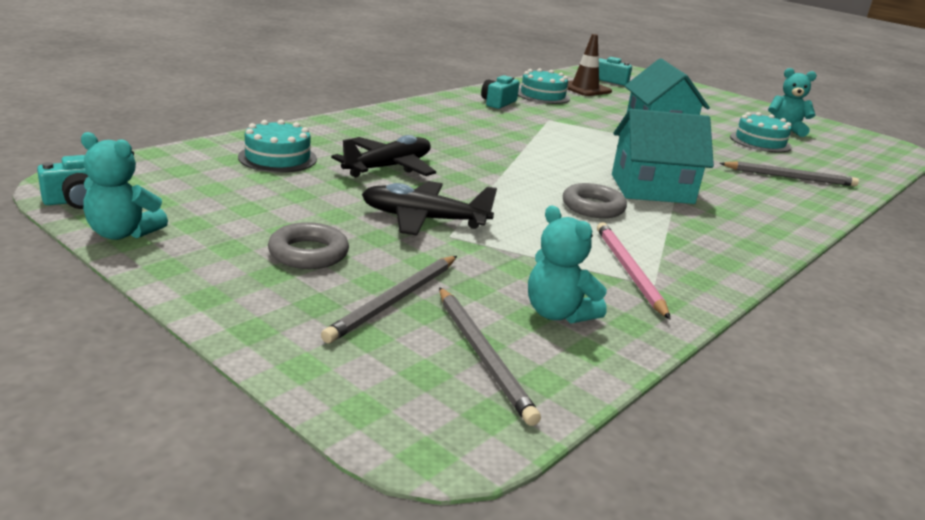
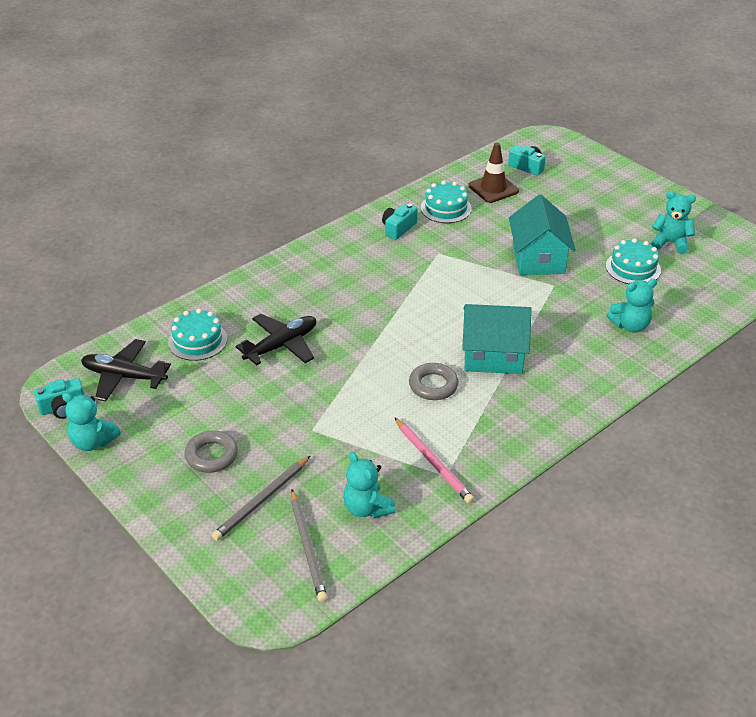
camera: 10 degrees right, 15 degrees up
black plane [362,181,497,236] -> black plane moved to [81,339,171,401]
pink pencil [597,222,670,319] -> pink pencil turned 150 degrees clockwise [394,417,474,504]
grey pencil [719,161,859,186] -> turquoise teddy bear [607,279,657,333]

